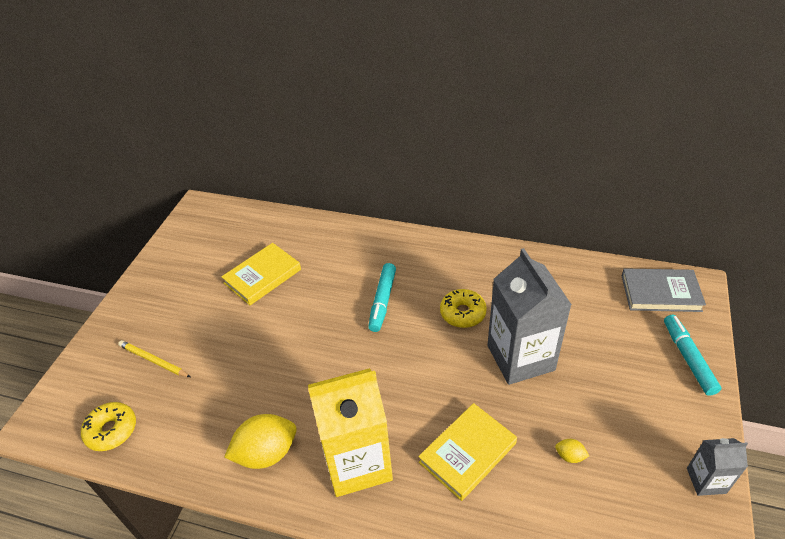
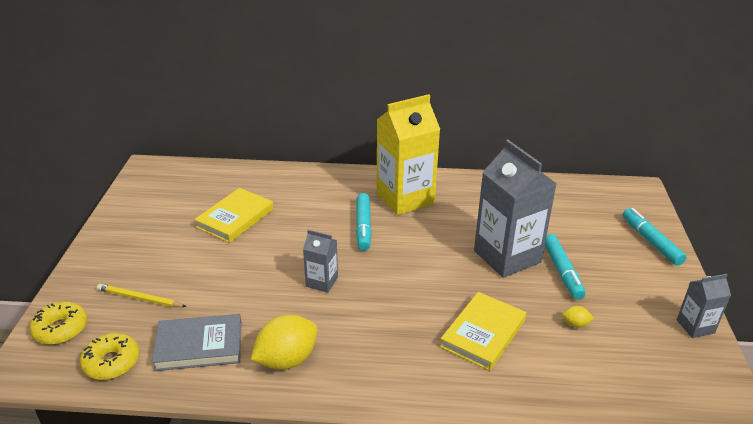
camera: 15 degrees left, 10 degrees down
yellow carton [308,368,393,497] -> yellow carton moved to [376,94,440,215]
yellow donut [440,289,487,328] -> yellow donut moved to [30,302,87,345]
grey book [622,269,706,312] -> grey book moved to [152,314,241,371]
none -> grey carton [303,230,338,293]
none -> turquoise marker [545,234,586,300]

